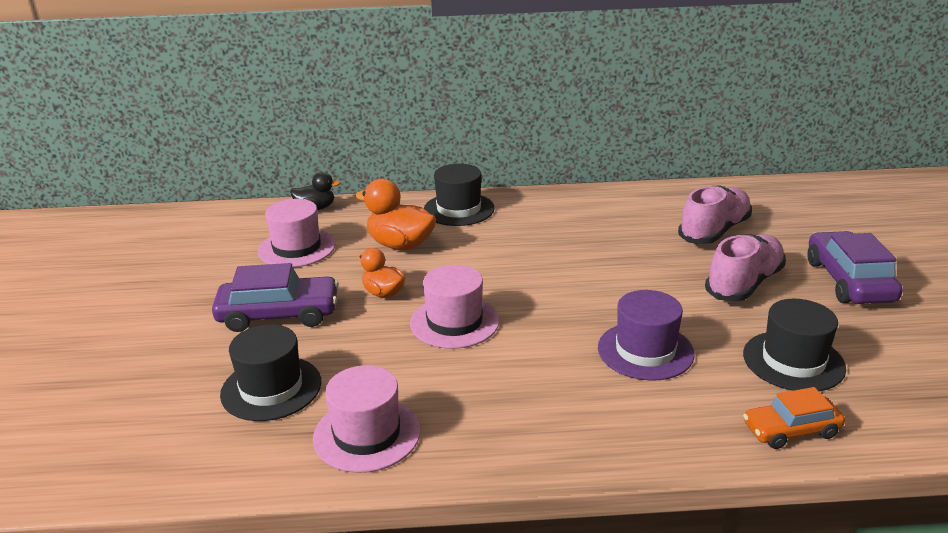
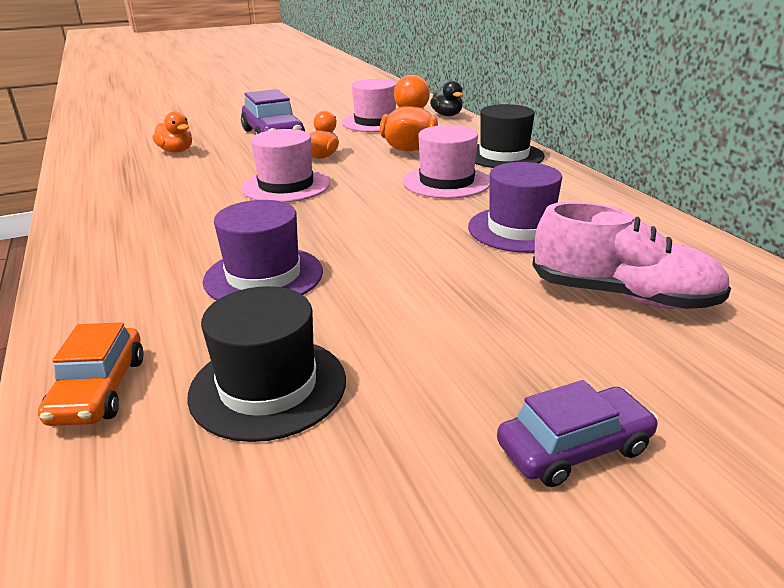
camera: 70 degrees right, 0 degrees up
black hat [220,324,321,421] -> orange duck [153,111,192,153]
pink hat [313,365,421,473] -> pink hat moved to [403,125,490,198]
pink shoe [705,234,786,302] -> none
orange car [743,387,845,449] -> orange car turned 150 degrees counterclockwise [38,322,144,426]
purple car [807,231,903,304] -> purple car [497,380,659,487], size x0.63
none -> purple hat [468,162,562,253]

